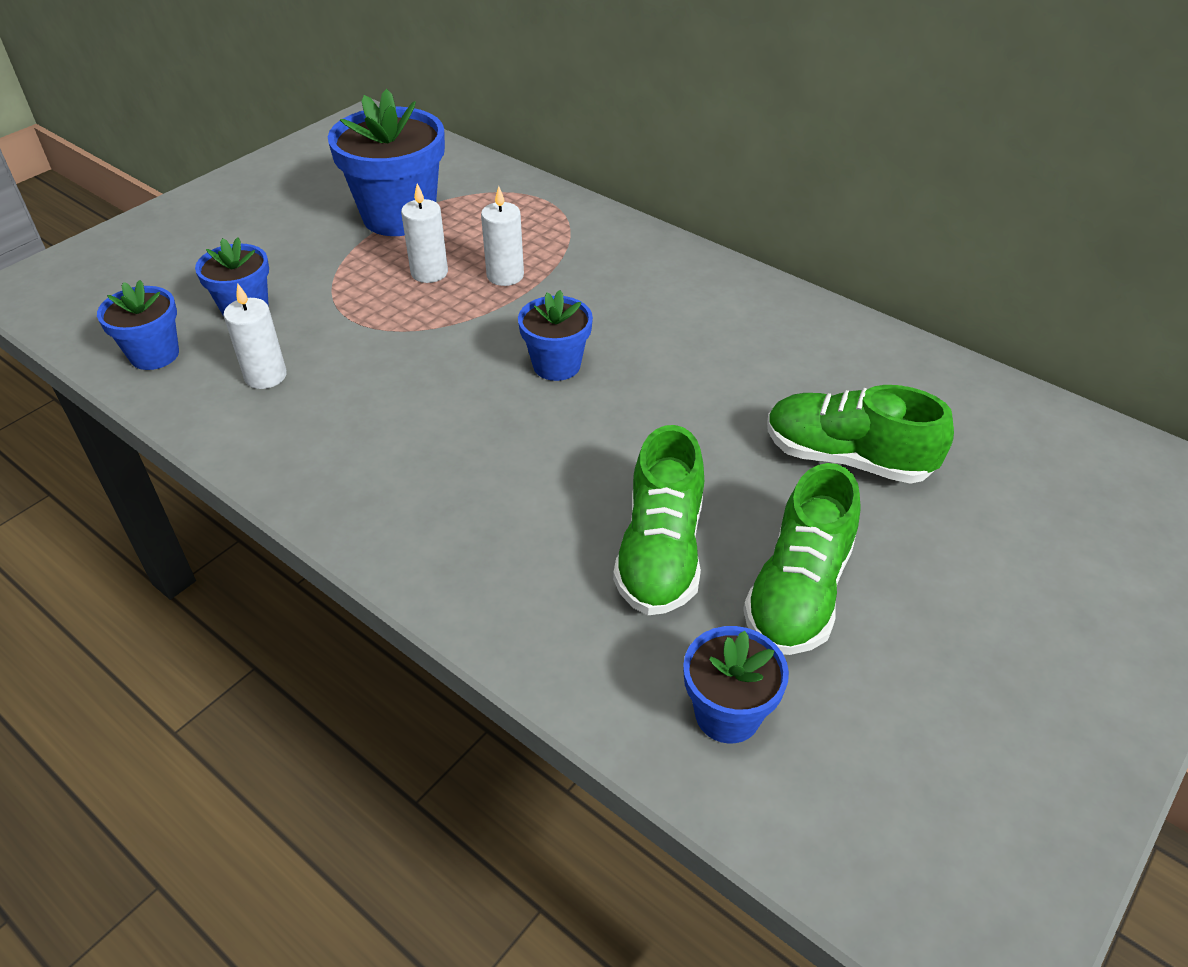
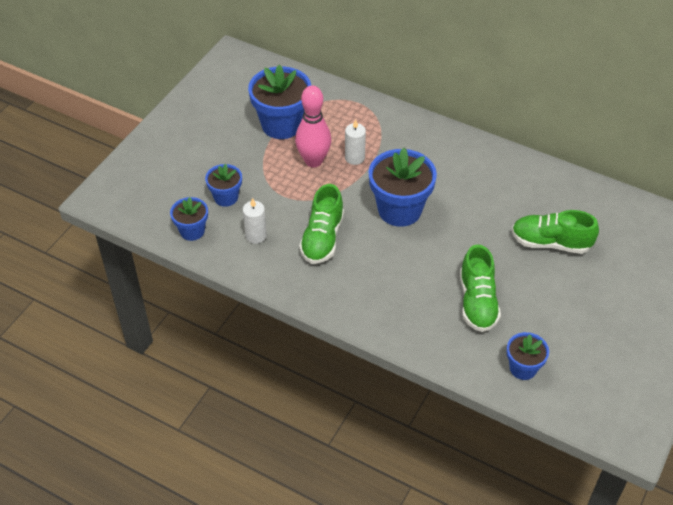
camera: 10 degrees left, 5 degrees up
white candle [401,183,448,283] -> pink bowling pin [295,85,331,167]
blue flower pot [518,290,593,381] -> blue flower pot [368,148,437,227], size x1.80
green shoe [743,463,860,655] -> green shoe moved to [299,184,344,264]

